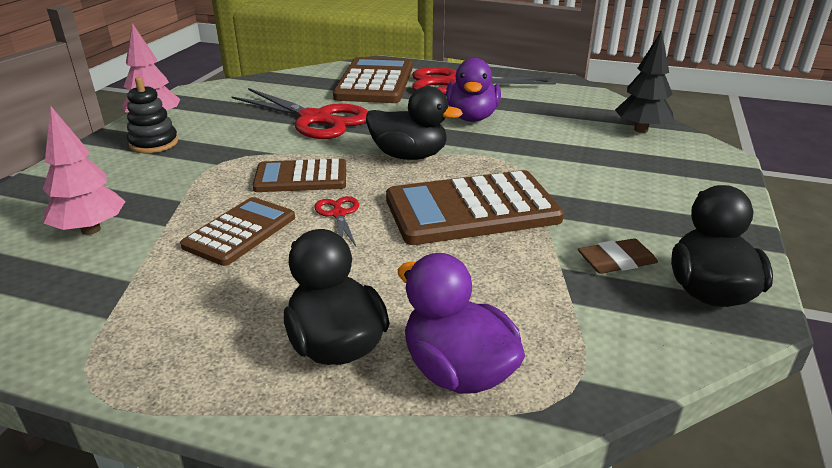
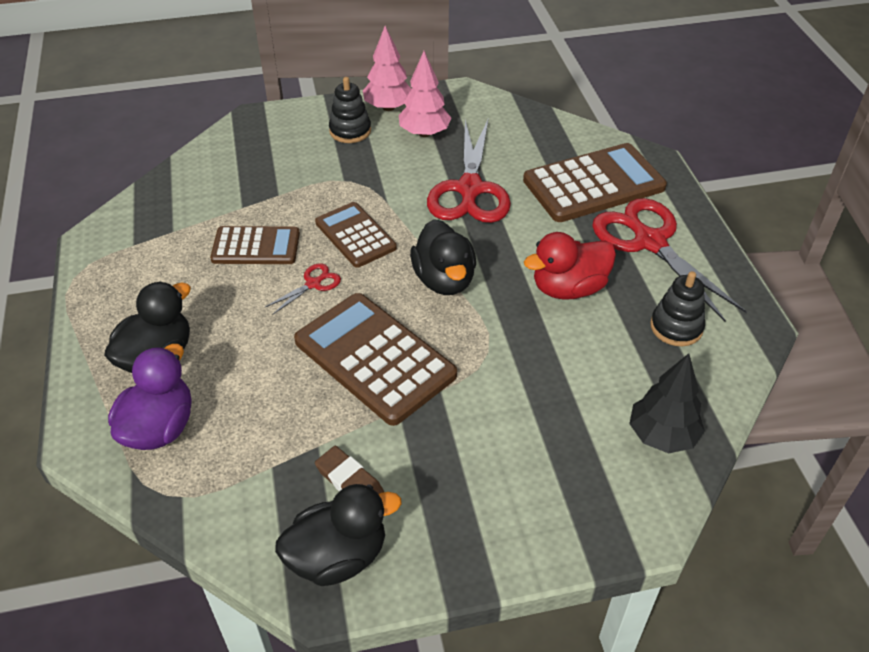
camera: 60 degrees right, 15 degrees up
pink tree [43,106,126,235] -> pink tree moved to [399,51,451,137]
purple duck [446,58,501,122] -> red duck [524,232,616,300]
none -> black stacking toy [650,271,705,346]

